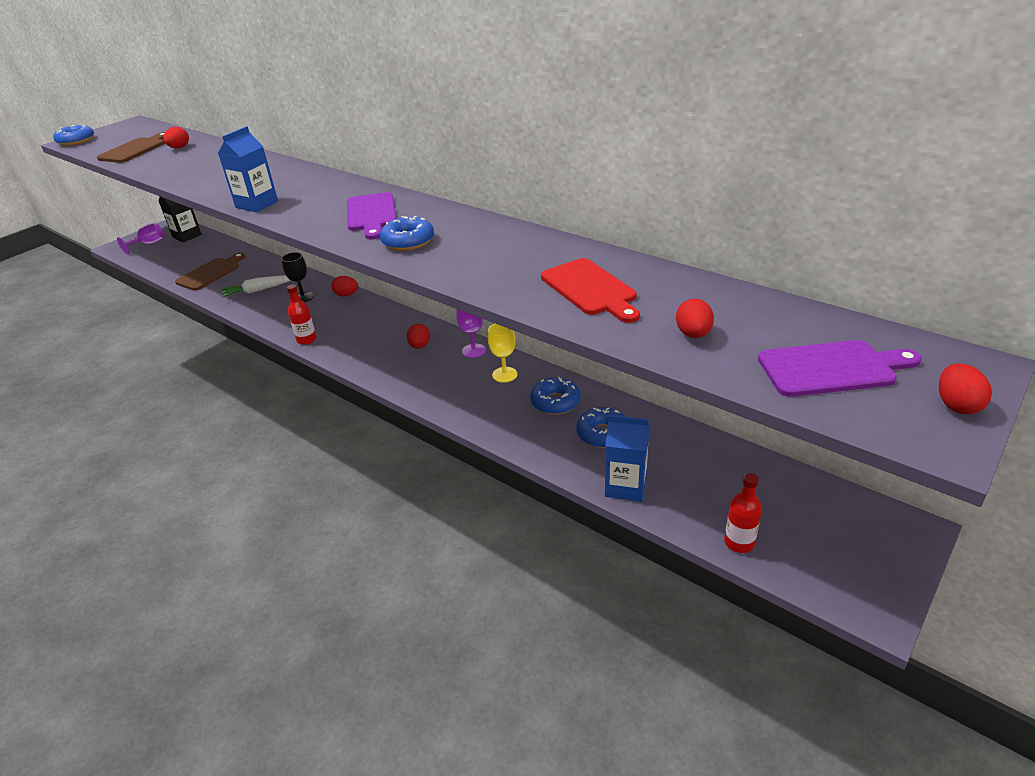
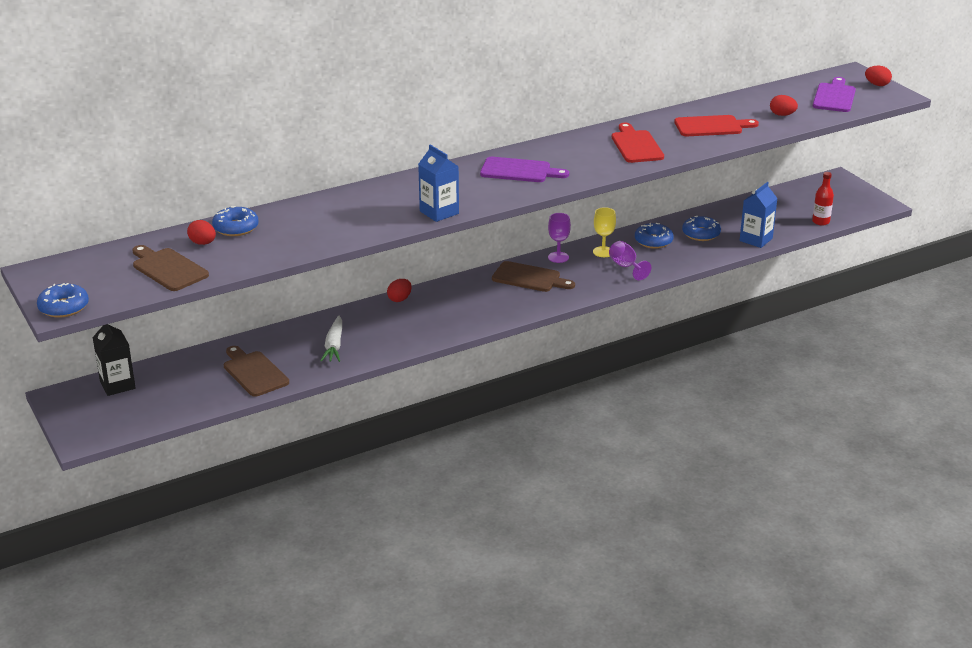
camera: 70 degrees left, 5 degrees down
purple goblet [117,222,164,254] -> purple goblet moved to [609,241,651,280]
black goblet [281,252,314,302] -> none
red bottle [287,284,316,345] -> none
blue donut [380,216,434,251] -> blue donut moved to [212,206,259,236]
red egg [407,324,430,349] -> brown cutting board [492,261,575,292]
none -> red cutting board [612,123,664,163]

